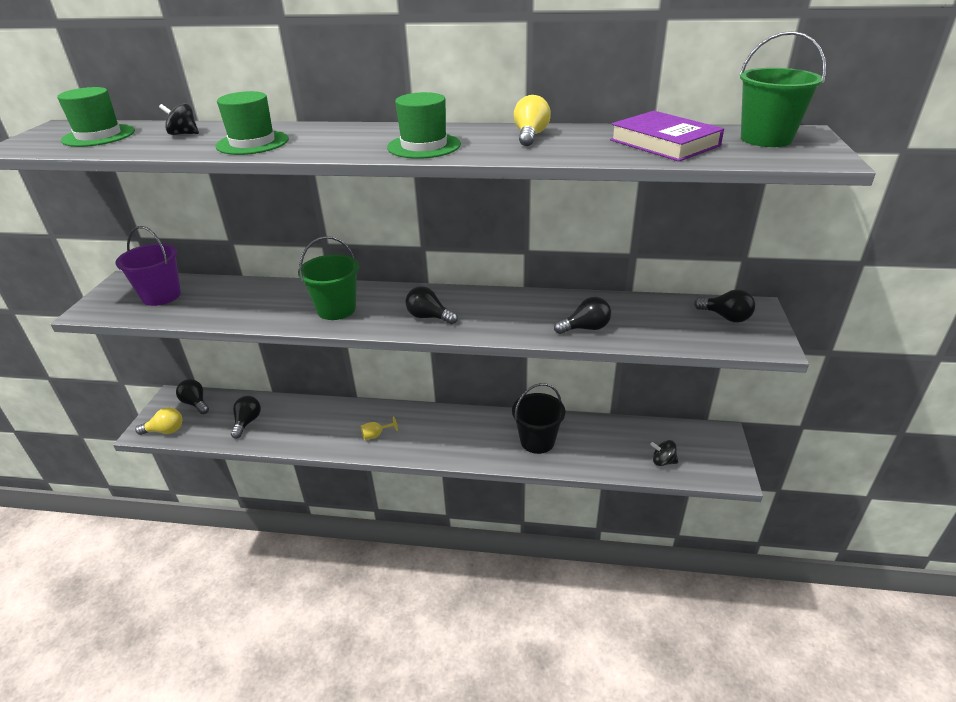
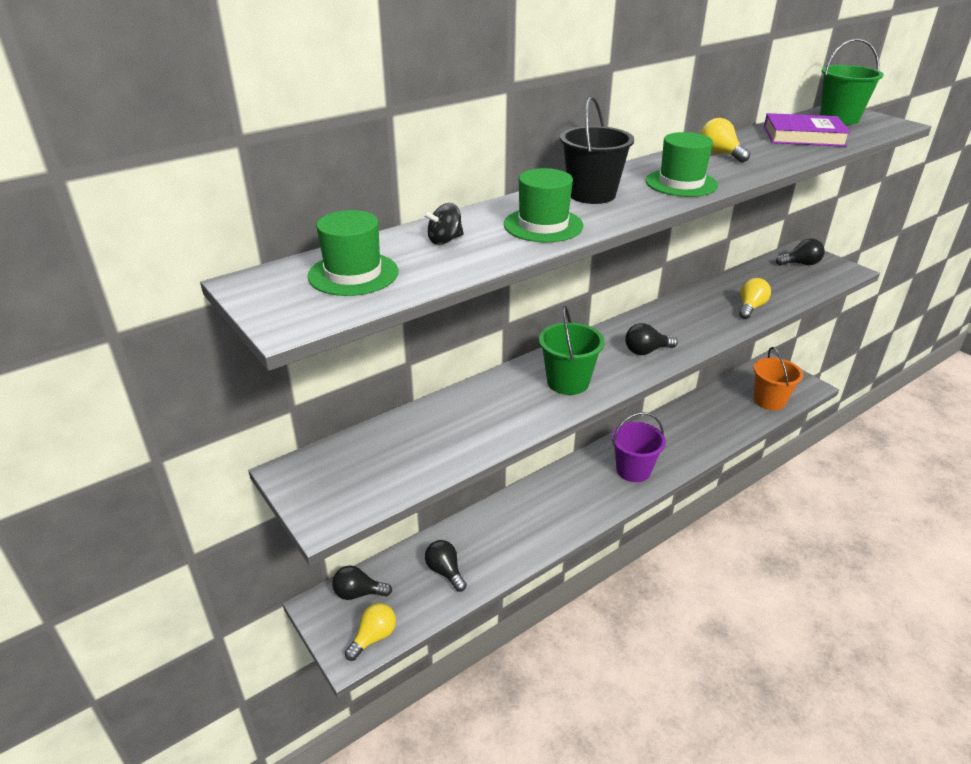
camera: 45 degrees left, 0 degrees up
purple bucket [115,226,181,306] -> purple bucket moved to [612,412,666,482]
yellow goblet [361,416,398,440] -> none
black bucket [512,383,565,454] -> black bucket moved to [560,96,634,204]
black light bulb [554,297,611,334] -> yellow light bulb [739,278,771,319]
black spinning top [650,440,678,466] -> orange bucket [753,347,803,410]

